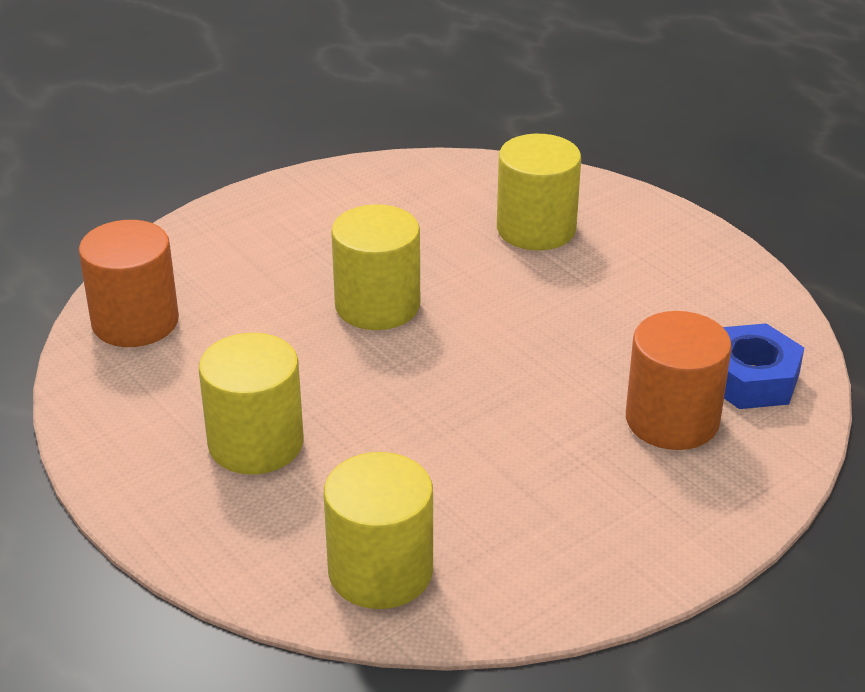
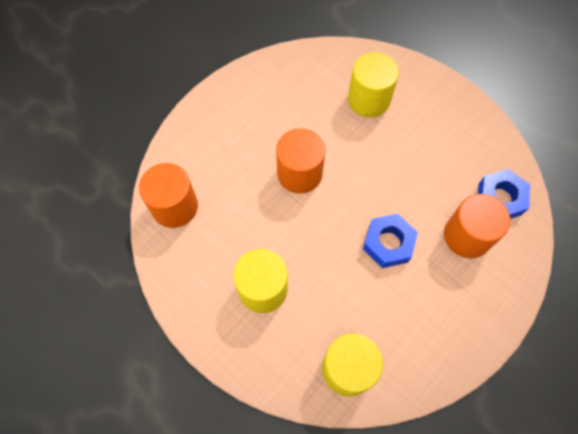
camera: 10 degrees left, 30 degrees up
yellow cylinder [331,204,420,330] -> orange cylinder [276,128,326,194]
none -> blue nut [363,214,418,268]

